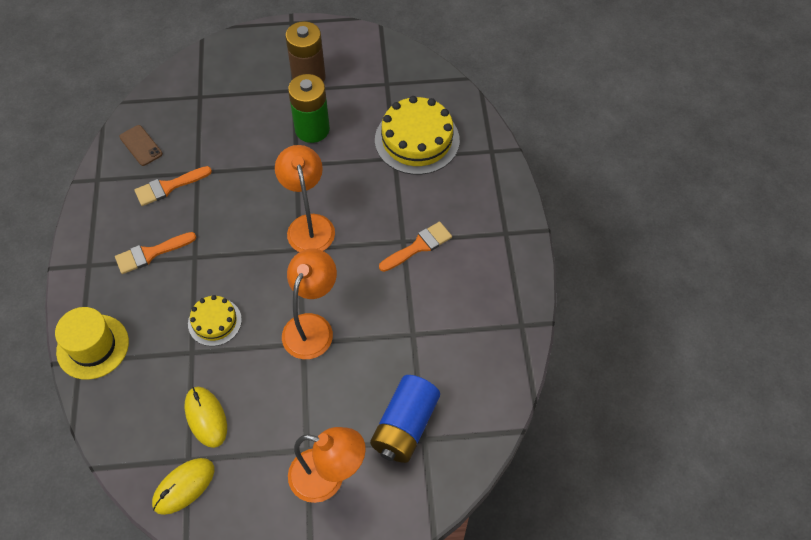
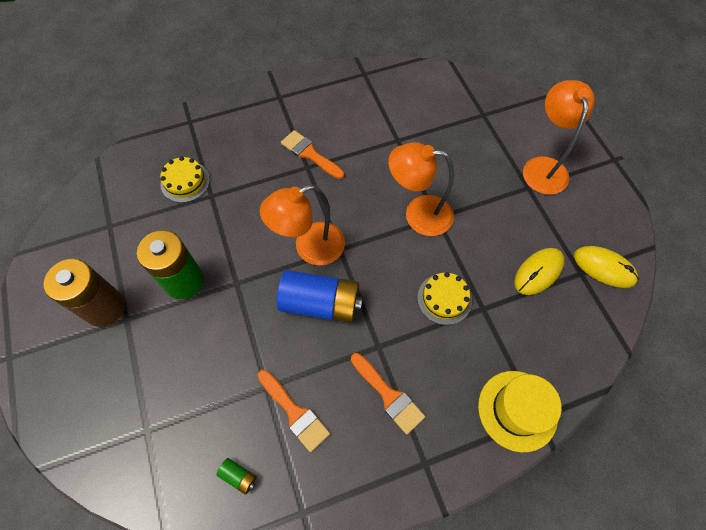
camera: 105 degrees left, 5 degrees up
brown phone [119,125,163,166] -> green battery [216,458,257,495]
blue battery [370,375,440,463] -> blue battery moved to [277,270,363,323]
yellow cake [375,96,460,175] -> yellow cake [160,156,210,203], size x0.56

